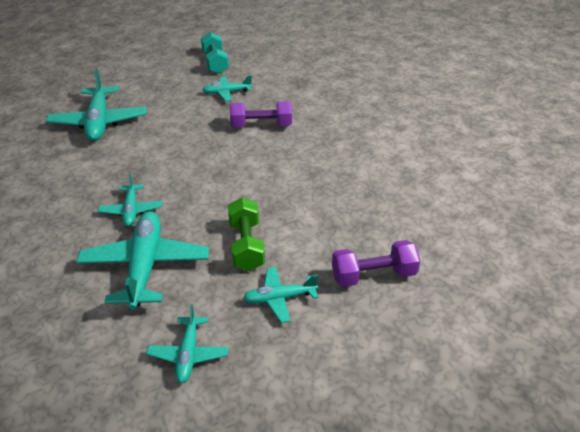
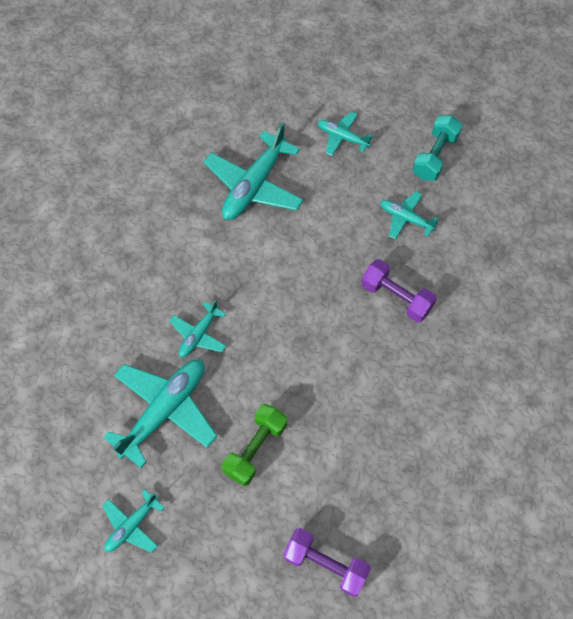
camera: 40 degrees right, 25 degrees up
turquoise plane [243,267,318,323] -> turquoise plane moved to [318,111,373,156]

